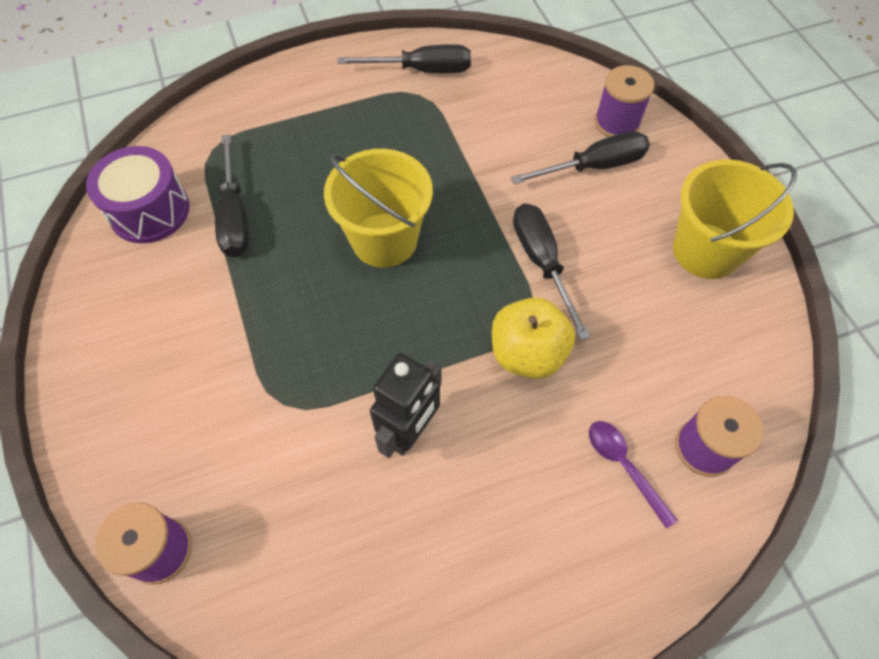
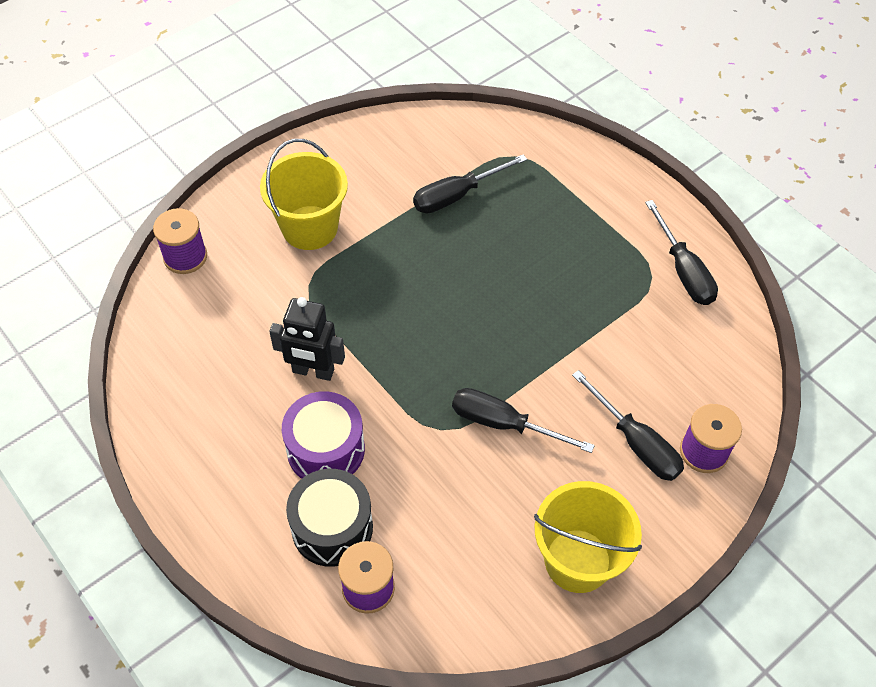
camera: 70 degrees right, 5 degrees down
purple drum [86,146,190,243] -> purple drum moved to [282,391,365,479]
yellow bucket [324,149,433,268] -> yellow bucket moved to [260,139,348,250]
yellow apple [492,297,575,379] -> none
black screwdriver [513,204,591,340] -> black screwdriver turned 120 degrees counterclockwise [452,388,595,453]
purple spoon [589,421,678,529] -> black drum [286,469,373,567]

